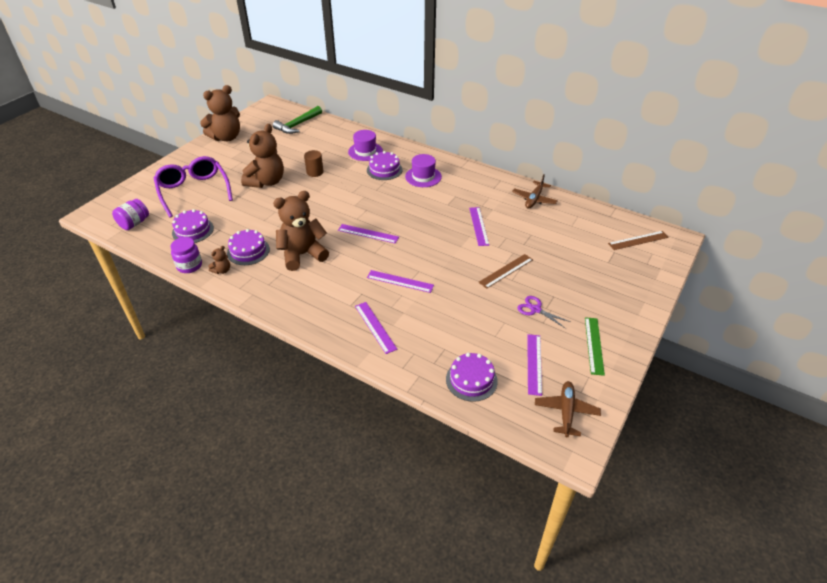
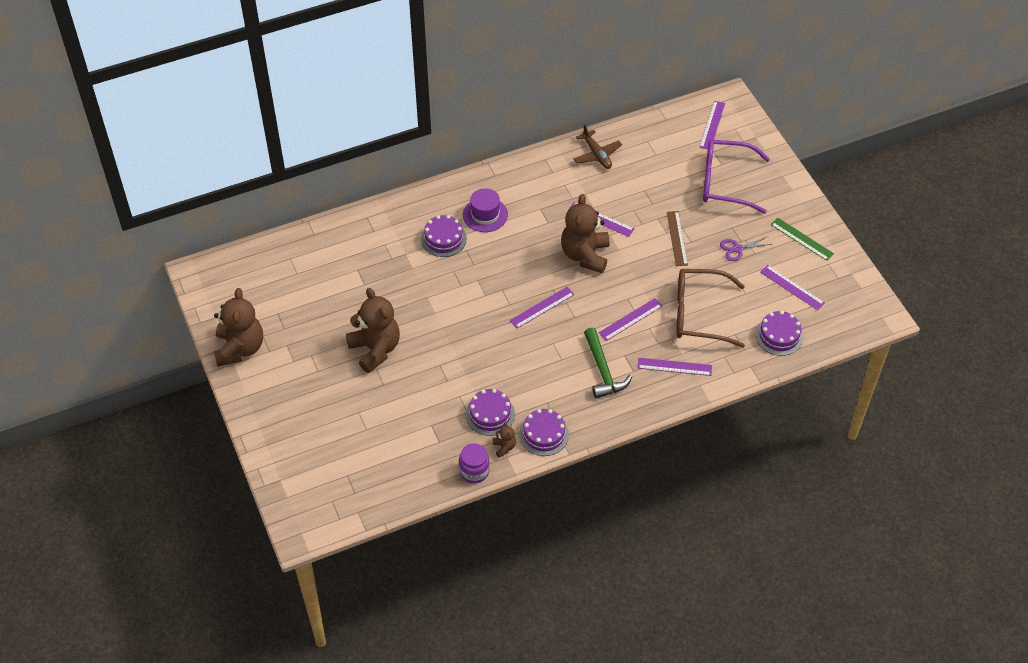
camera: 55 degrees left, 10 degrees up
purple jar [112,199,149,230] -> none
purple glasses [154,156,233,218] -> purple glasses moved to [703,139,770,214]
purple cake [172,209,214,243] -> purple cake moved to [519,409,569,456]
green hammer [273,106,322,134] -> green hammer moved to [584,328,632,399]
brown teddy bear [273,191,329,271] -> brown teddy bear moved to [561,194,610,273]
brown cylinder [304,150,323,177] -> none
purple hat [348,130,383,161] -> none
brown plane [535,381,601,437] -> none
brown ruler [608,231,669,250] -> purple ruler [699,101,725,149]
none -> brown glasses [677,269,745,348]

